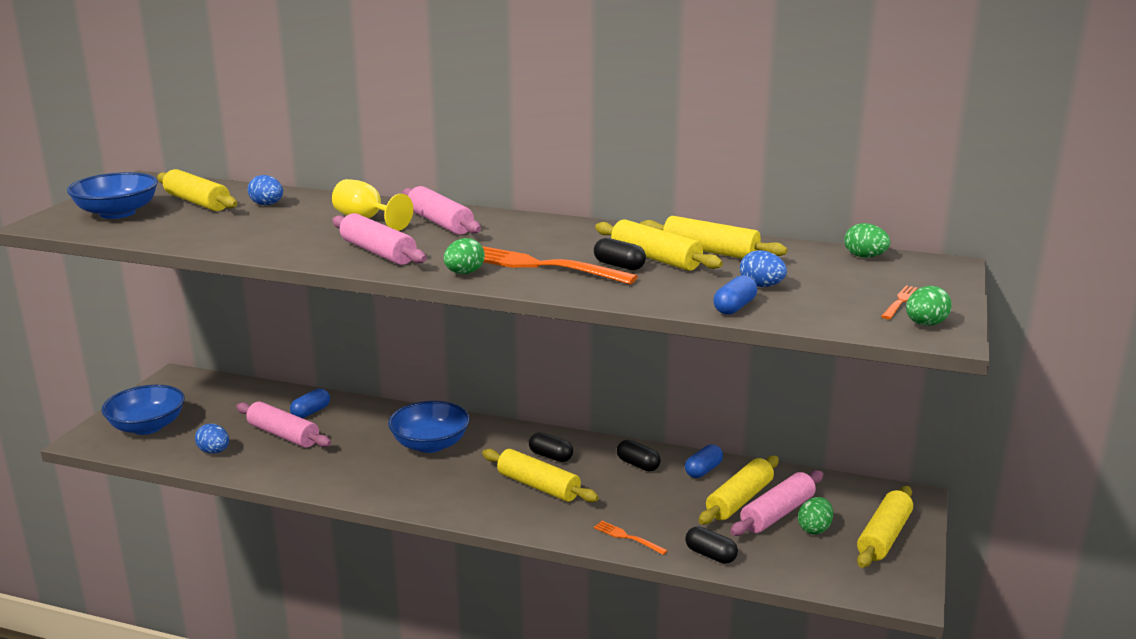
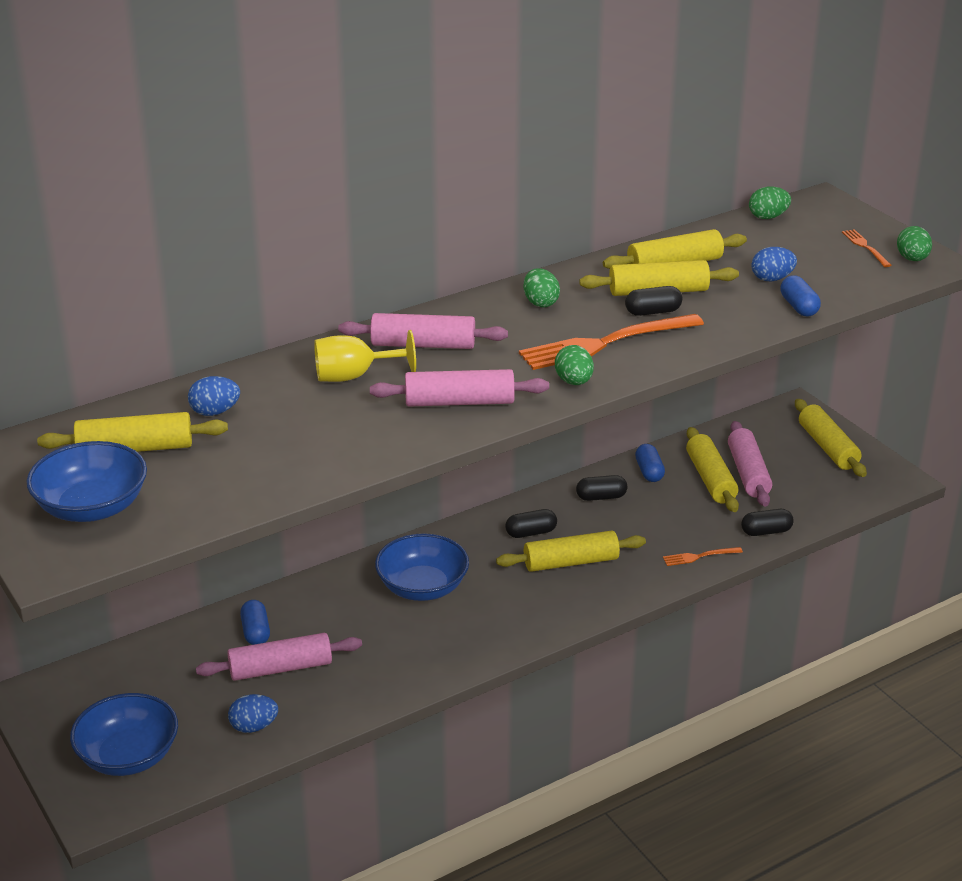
camera: 50 degrees left, 10 degrees up
green egg [798,497,833,535] -> green egg moved to [524,268,560,307]

